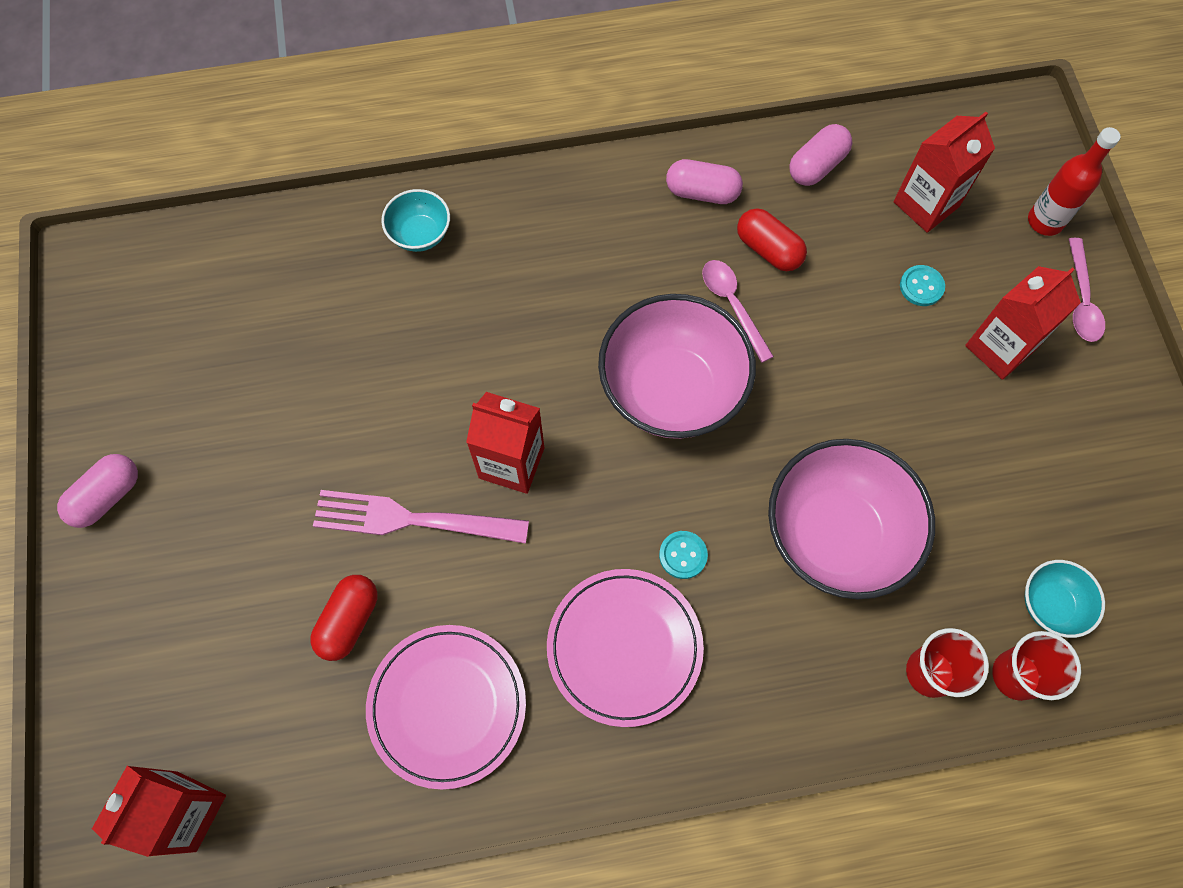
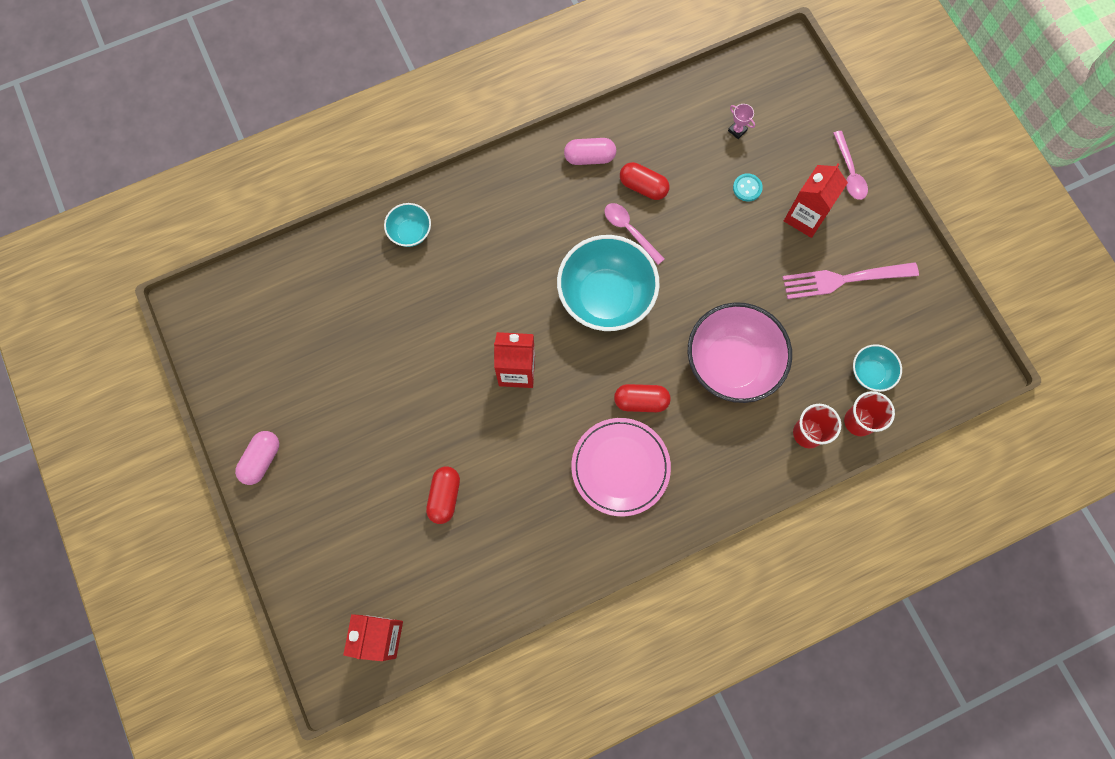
camera: 15 degrees left, 5 degrees up
pink fork [313,490,529,544] -> pink fork moved to [783,262,919,299]
pink plate [366,625,526,790] -> none
pink bowl [598,294,756,439] -> turquoise bowl [557,235,660,331]
turquoise button [659,531,708,579] -> red capsule [614,384,671,412]
pink capsule [789,124,852,186] -> none
red carton [893,112,995,233] -> pink trophy [728,104,755,139]
red bottle [1028,127,1120,236] -> none

